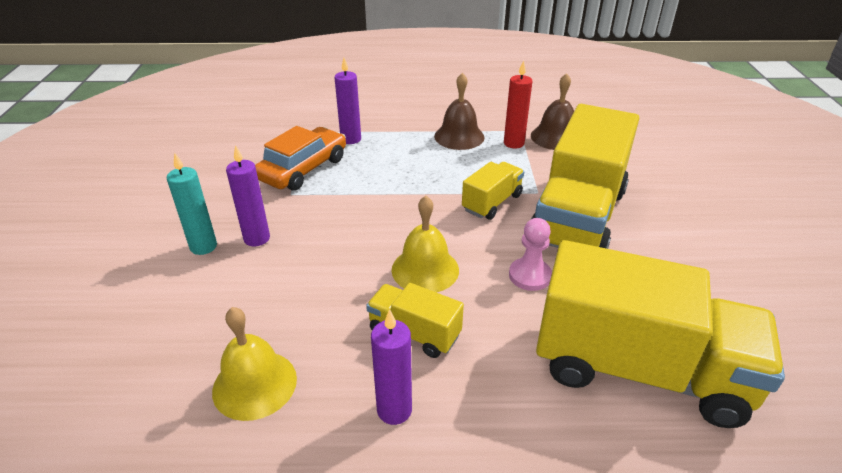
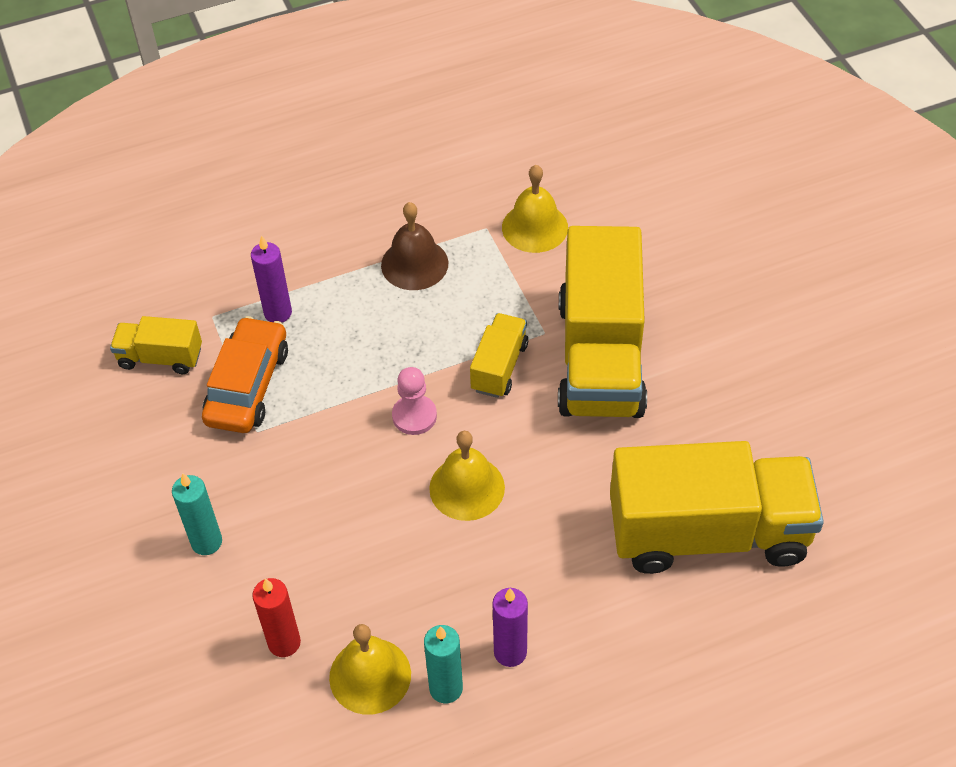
camera: 20 degrees left, 15 degrees up
purple candle [226,145,270,246] -> none
yellow truck [366,283,464,358] -> yellow truck moved to [110,316,202,374]
red candle [504,60,532,148] -> red candle moved to [252,578,301,657]
pink pawn [509,218,552,291] -> pink pawn moved to [392,367,437,435]
brown bell [531,73,574,150] -> yellow bell [502,165,568,253]
none -> turquoise candle [424,625,463,703]

